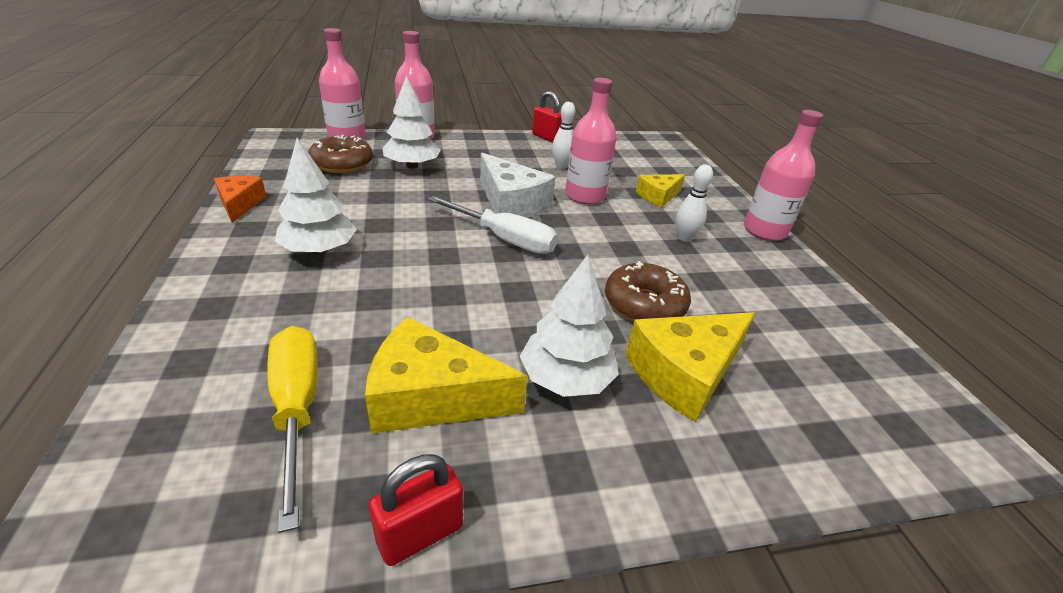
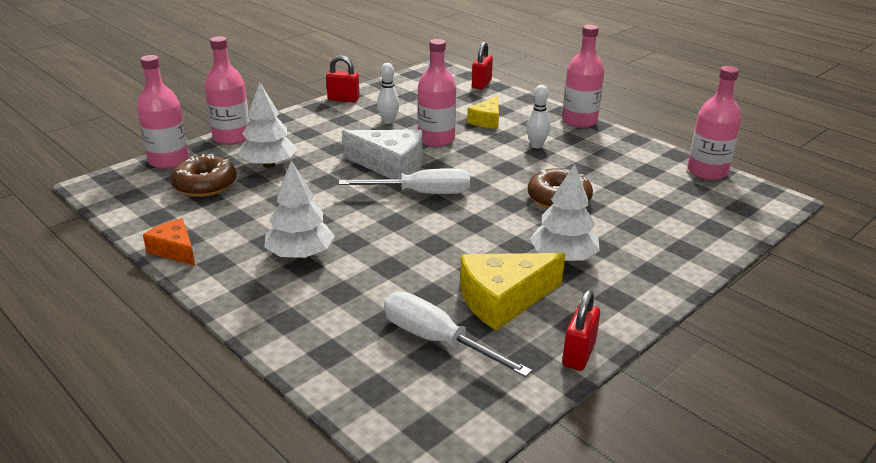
camera: 30 degrees left, 5 degrees down
yellow screwdriver [267,326,318,533] -> white screwdriver [384,292,532,377]
yellow cheese [625,312,755,422] -> none
none -> red padlock [472,42,493,89]
none -> pink bottle [687,66,741,180]

